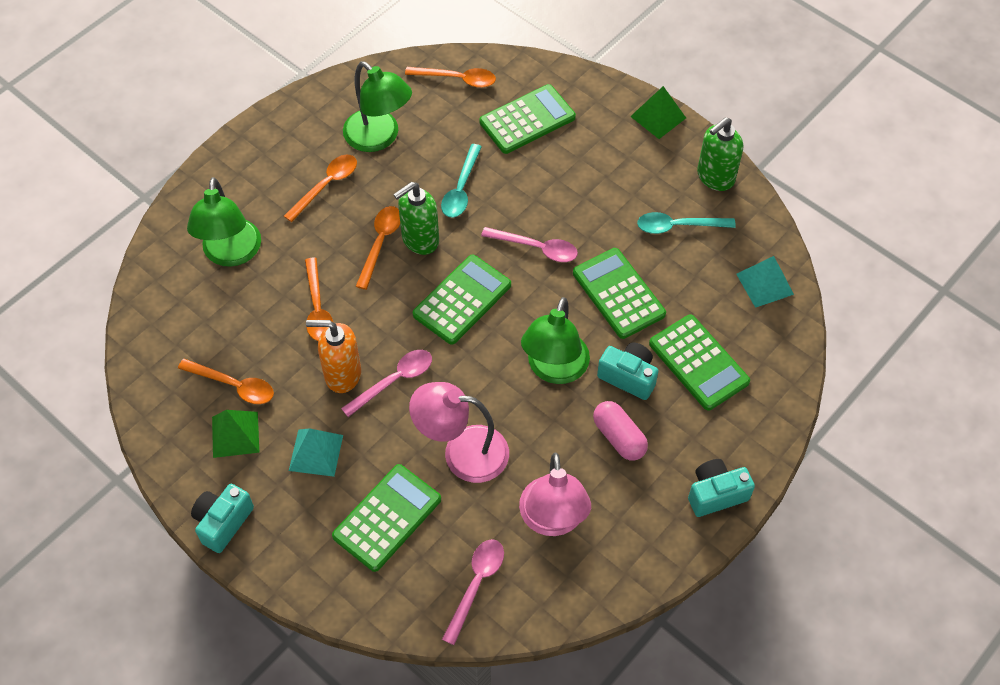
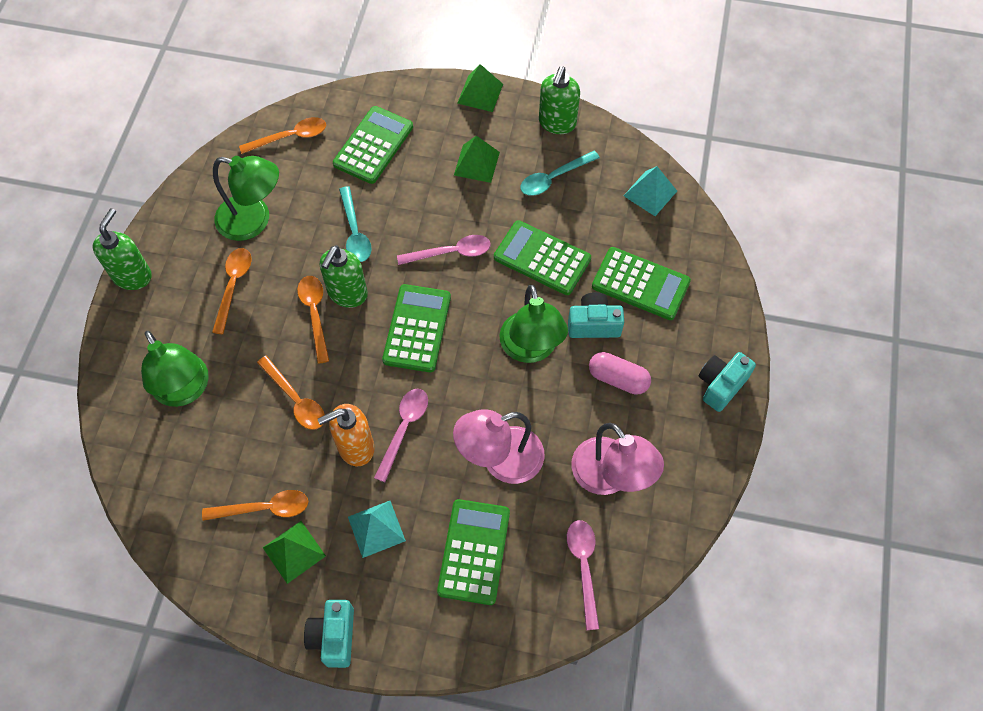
camera: 30 degrees left, 5 degrees up
none -> green soap dispenser [93,208,152,290]
none -> green pyramid [454,136,500,183]

